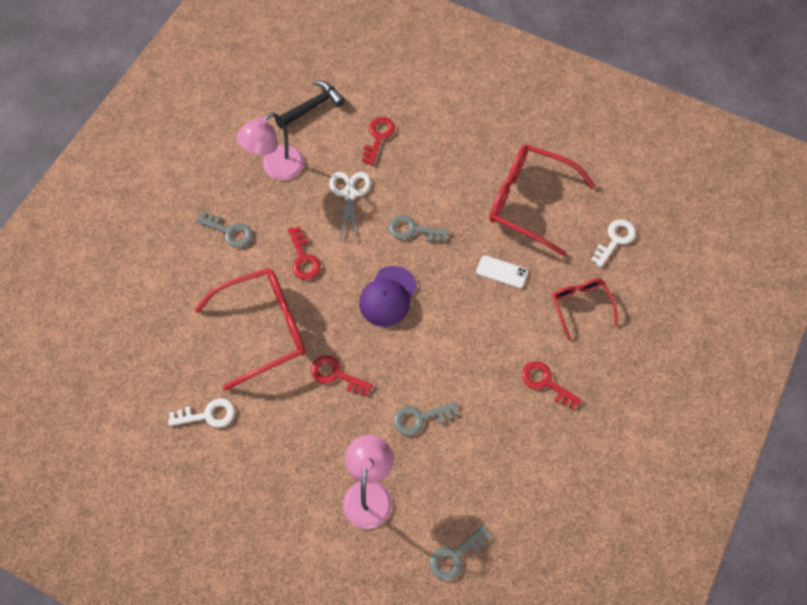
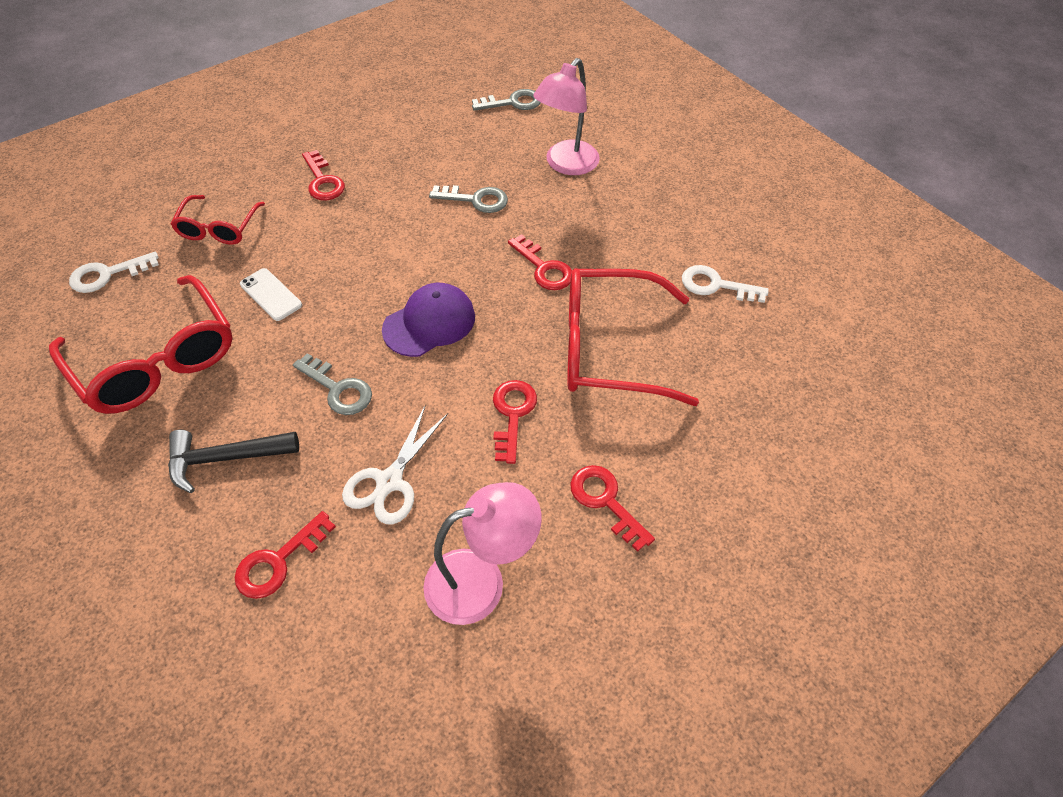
camera: 155 degrees left, 10 degrees down
grey key [196,212,253,248] -> red key [570,465,655,552]
black hammer [275,81,345,129] -> black hammer moved to [168,430,299,493]

